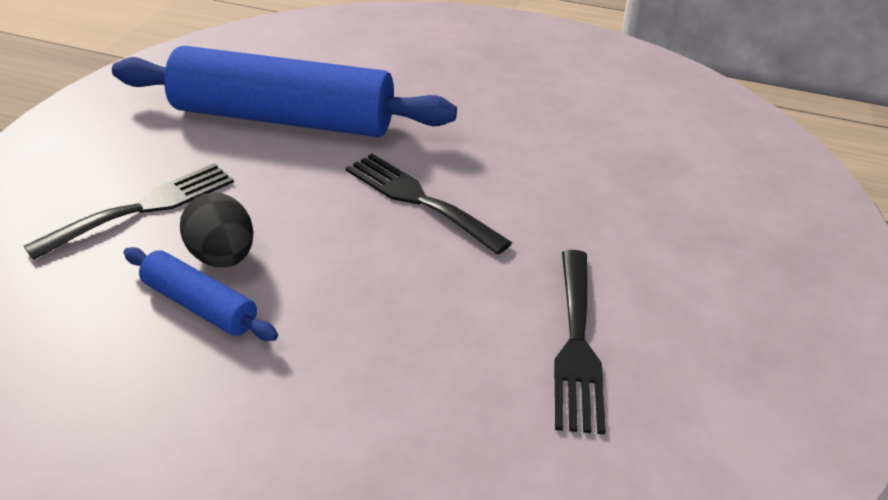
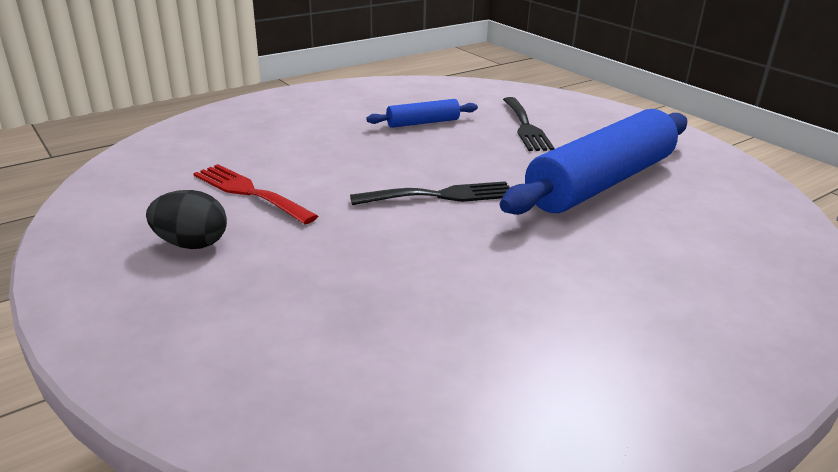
camera: 125 degrees right, 10 degrees down
black egg [180,193,253,267] -> black egg moved to [146,190,227,249]
black fork [554,250,606,435] -> red fork [193,164,318,224]

